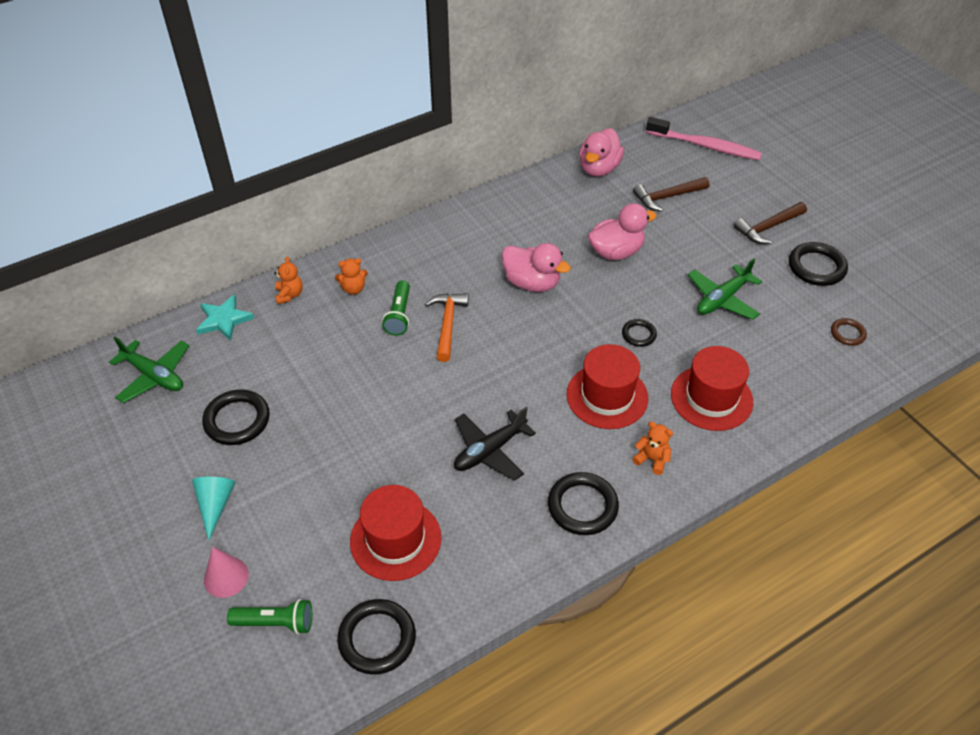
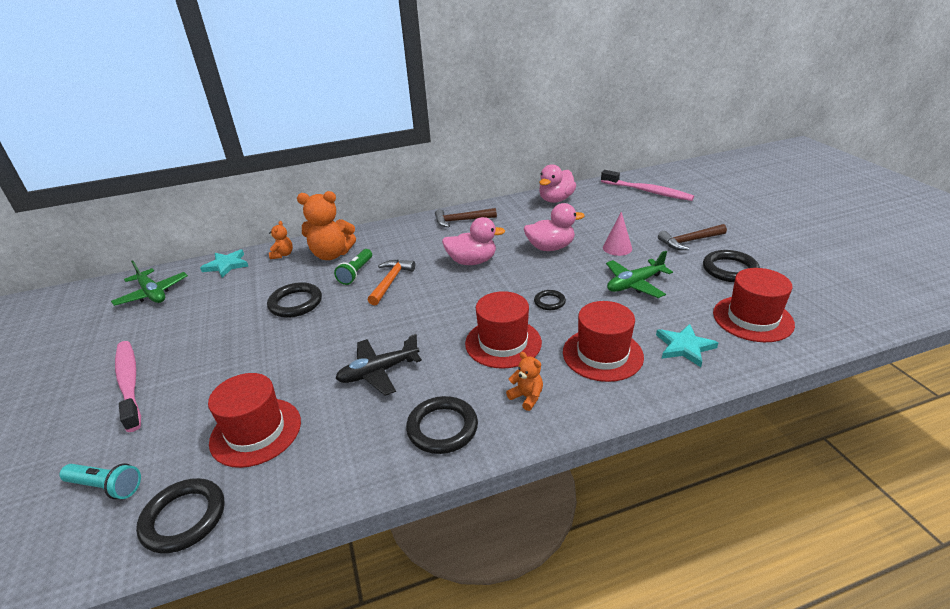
camera: 15 degrees right, 15 degrees down
turquoise cone [192,477,235,541] -> pink toothbrush [115,341,141,432]
black ring [202,390,270,445] -> black ring moved to [267,282,322,318]
pink cone [204,547,249,598] -> pink cone moved to [603,212,632,256]
green flashlight [227,599,312,634] -> turquoise flashlight [60,463,141,499]
orange teddy bear [335,258,368,295] -> orange teddy bear [297,191,356,260], size x2.02
pink duck [502,243,571,292] -> pink duck turned 45 degrees counterclockwise [442,217,505,265]
brown hammer [633,177,709,212] -> brown hammer moved to [435,208,497,227]
brown ring [831,318,867,346] -> red hat [713,268,795,342]
none -> turquoise star [656,324,719,367]

